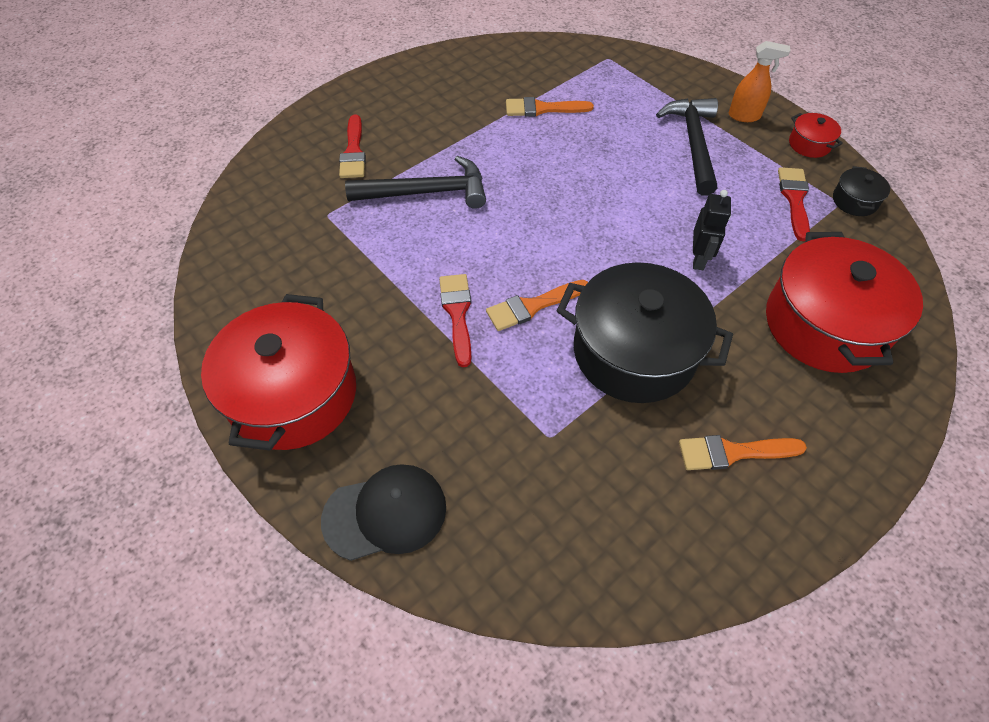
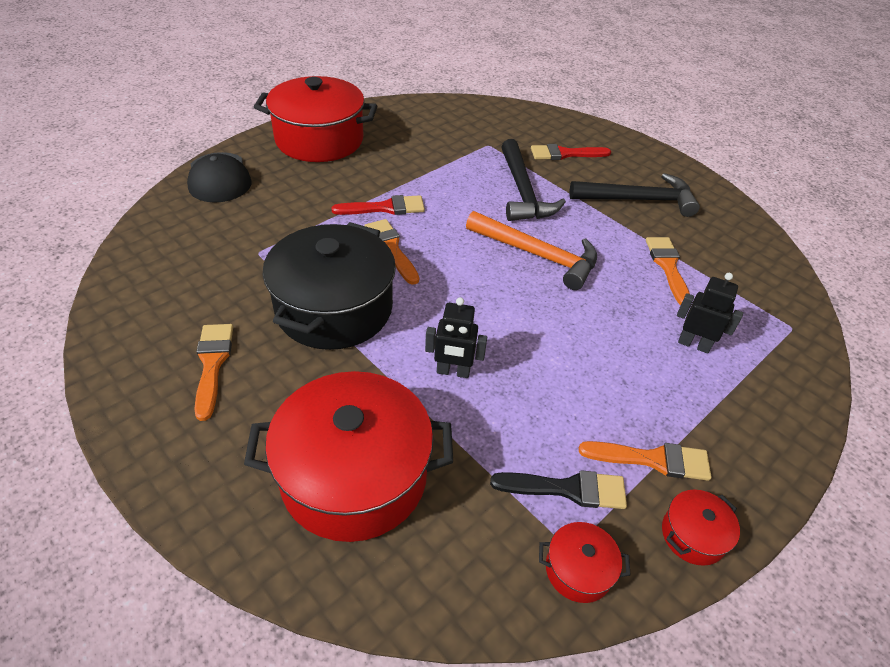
camera: 85 degrees right, 10 degrees down
black hammer [656,98,718,195] -> black hammer moved to [569,173,700,217]
orange spray bottle [729,41,791,122] -> none
red brush [778,167,810,241] -> black brush [490,470,627,509]
black pot [833,166,890,216] -> red pot [539,522,630,603]
none -> orange hammer [466,211,597,290]
none -> orange brush [579,441,711,481]
none -> black robot [677,273,743,354]

